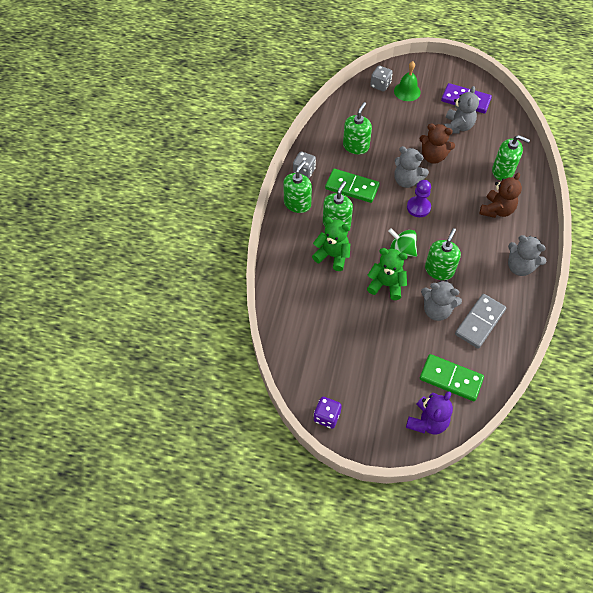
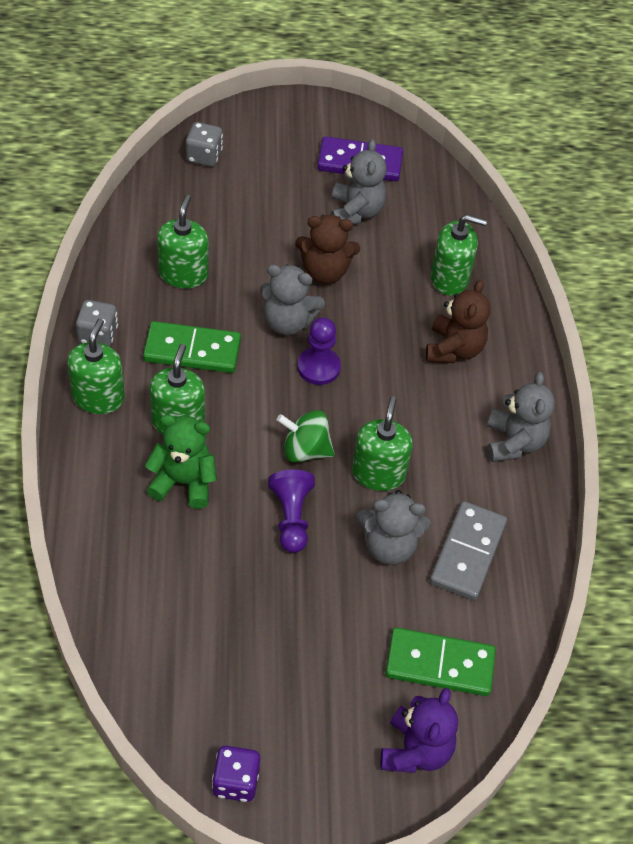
camera: 20 degrees left, 5 degrees down
green teddy bear [367,248,408,300] -> purple pawn [268,470,315,553]
green bell [394,61,421,101] -> none
grey teddy bear [508,235,546,276] -> grey teddy bear turned 105 degrees counterclockwise [487,372,555,462]

